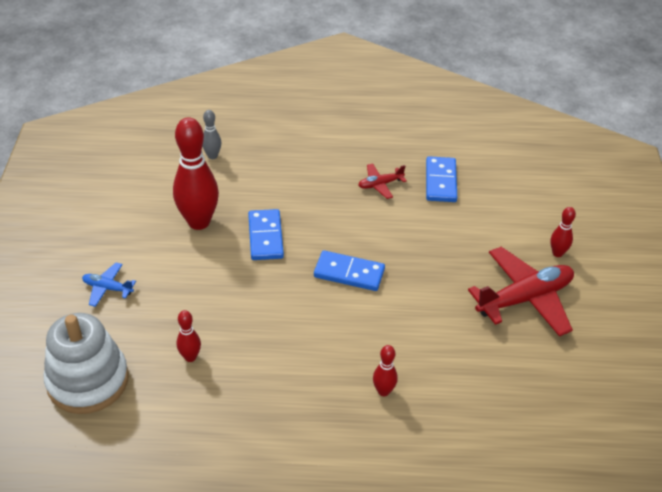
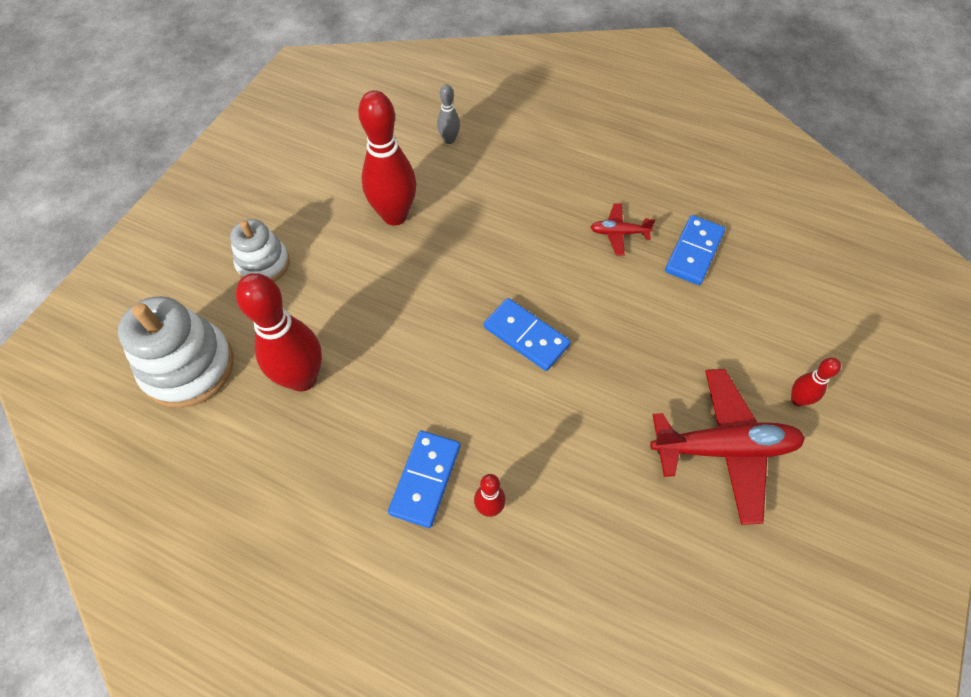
camera: 25 degrees right, 15 degrees up
blue plane [82,262,136,307] -> white stacking toy [230,219,290,282]
red bowling pin [177,310,201,362] -> red bowling pin [236,273,322,392], size x2.11
blue domino [248,209,284,260] -> blue domino moved to [388,431,460,528]

